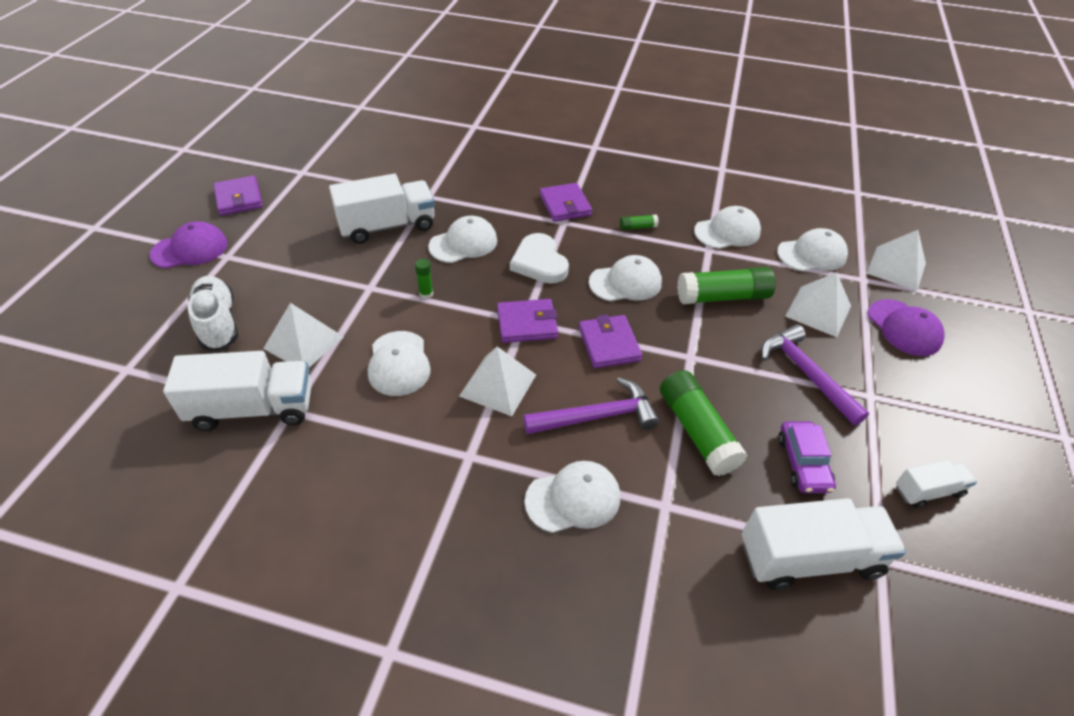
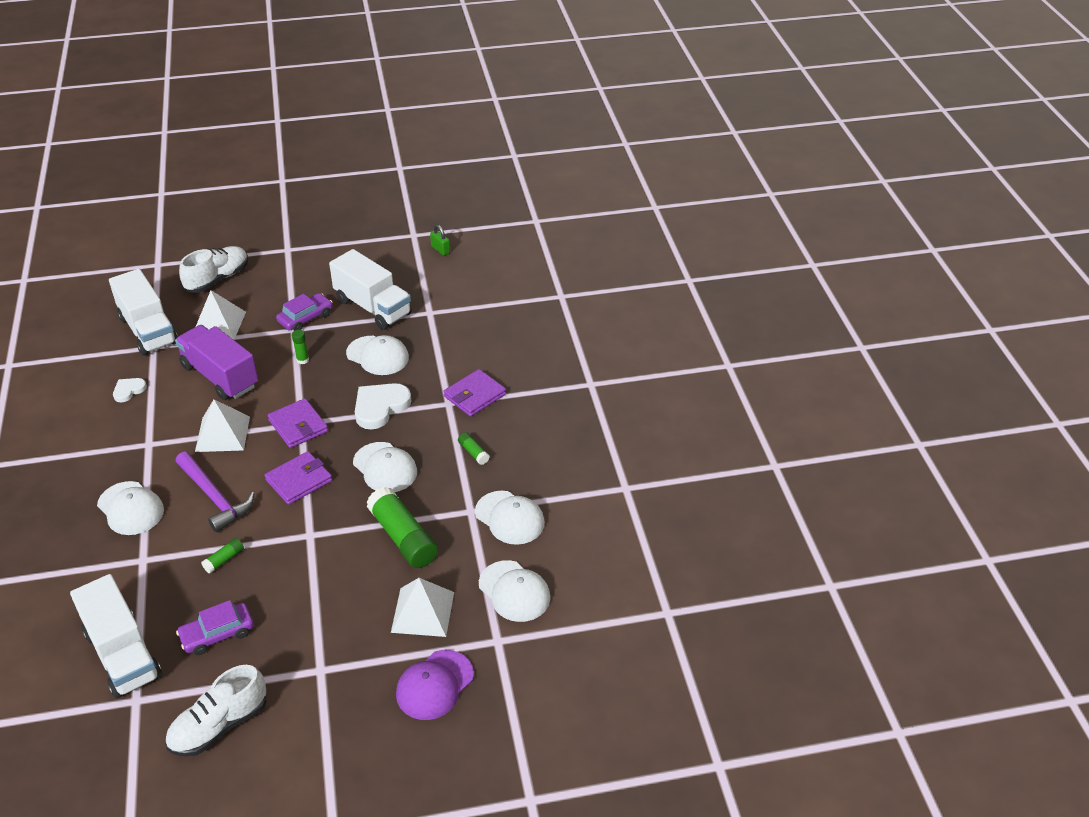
camera: 65 degrees right, 5 degrees down
purple cap [149,221,227,268] -> none
purple wallet [214,175,263,216] -> none
white cap [368,331,431,396] -> purple truck [175,325,258,400]
green glue stick [660,370,747,476] -> green glue stick [201,538,244,574], size x0.45
purple hammer [761,324,869,426] -> none
white pyramid [866,230,926,291] -> none
white truck [896,460,977,508] -> white shoe [165,665,267,757]
none -> white heart [113,378,147,403]
none -> purple car [276,293,333,331]
none -> green padlock [430,225,450,256]

